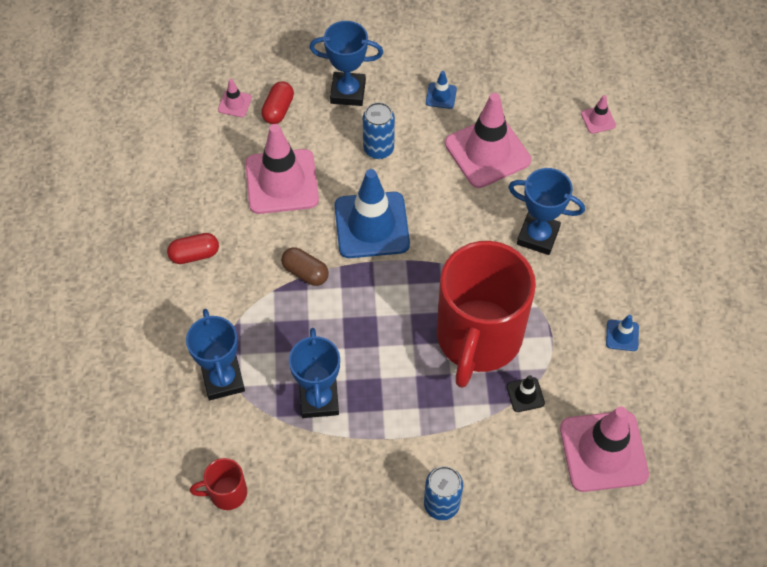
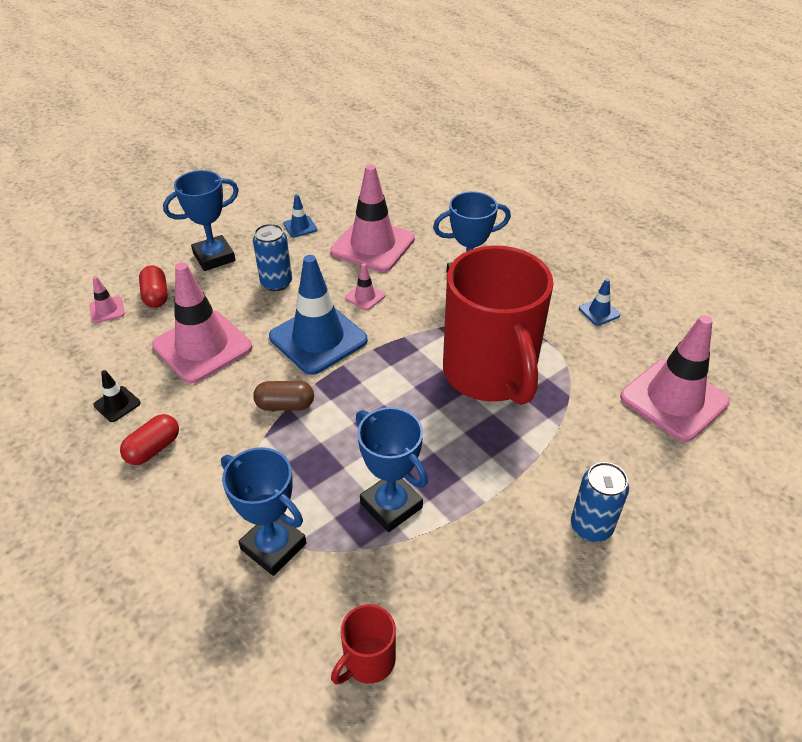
camera: 35 degrees left, 15 degrees down
black traffic cone [507,375,545,412] -> black traffic cone moved to [93,370,141,422]
pink traffic cone [581,95,616,134] -> pink traffic cone moved to [345,263,385,310]

